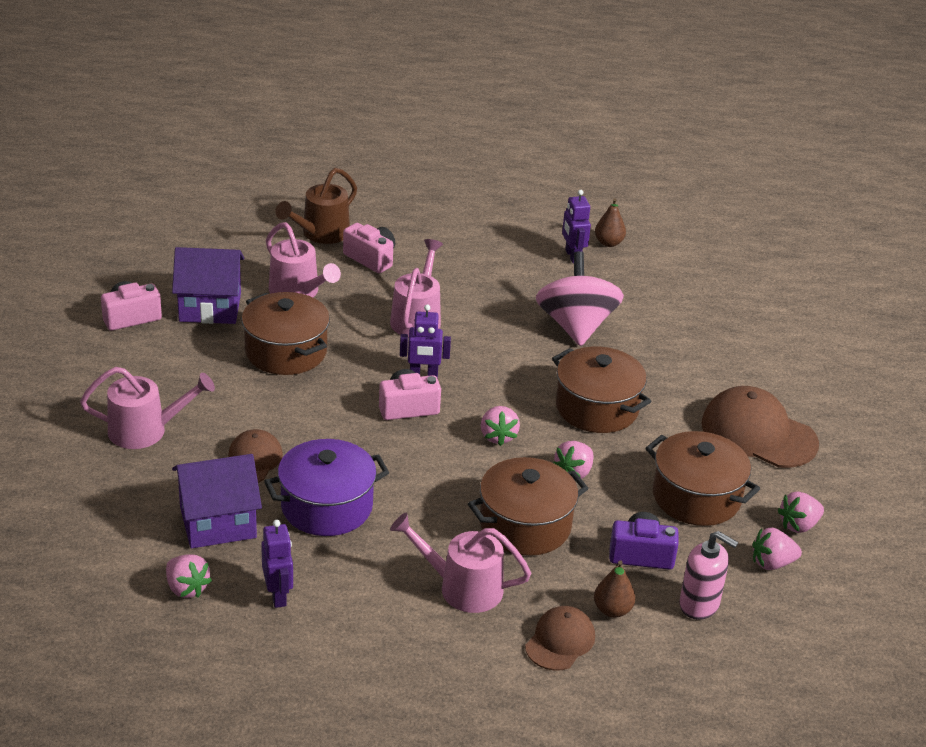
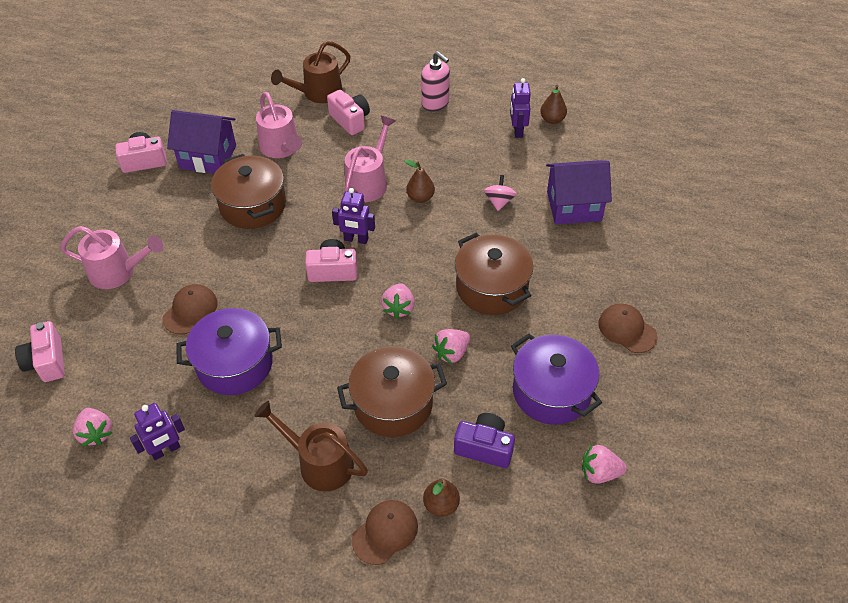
camera: 15 degrees right, 15 degrees up
purple house [172,454,262,549] -> purple house moved to [546,160,612,224]
purple robot [261,520,293,608] -> purple robot turned 60 degrees clockwise [130,403,185,460]
pink watering can [390,513,531,613] -> brown watering can [254,401,368,492]
pink spinning top [536,251,624,346] -> pink spinning top [484,175,516,211], size x0.44
brown pot [645,431,760,526] -> purple pot [511,333,602,425]
pink soap dispenser [679,531,738,620] -> pink soap dispenser moved to [421,51,450,112]
brown cap [701,386,819,468] -> brown cap [598,303,658,353], size x0.59
pink strawberry [777,492,824,533] -> none
none -> pink camera [15,321,65,382]
none -> brown pear [404,159,435,203]

